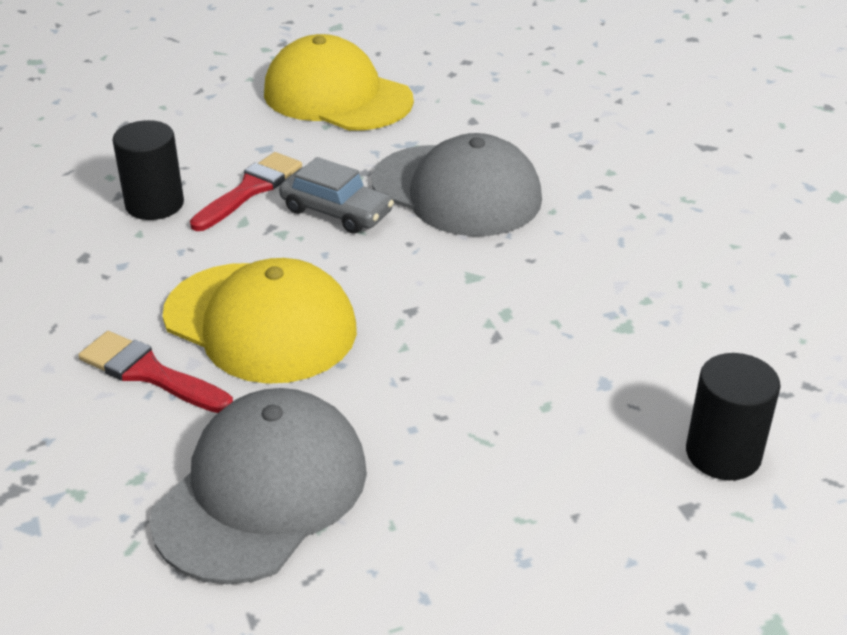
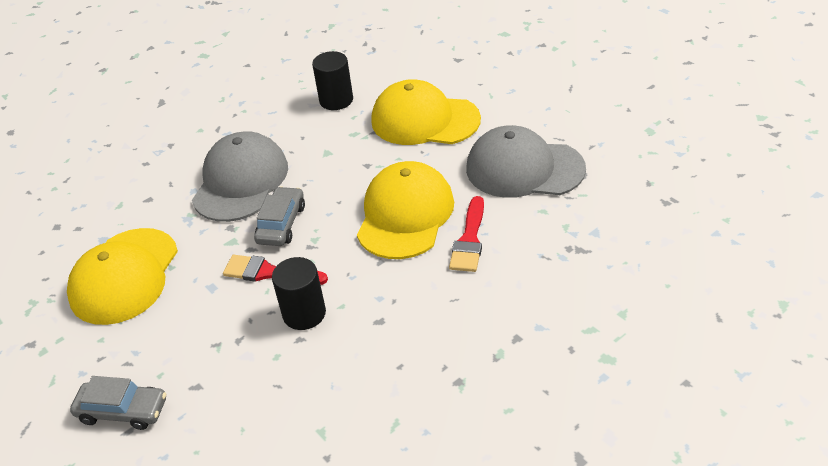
camera: 105 degrees left, 5 degrees up
black cylinder [686,353,781,480] -> black cylinder moved to [312,51,353,110]
none -> grey car [70,376,166,430]
none -> yellow cap [371,79,481,145]

